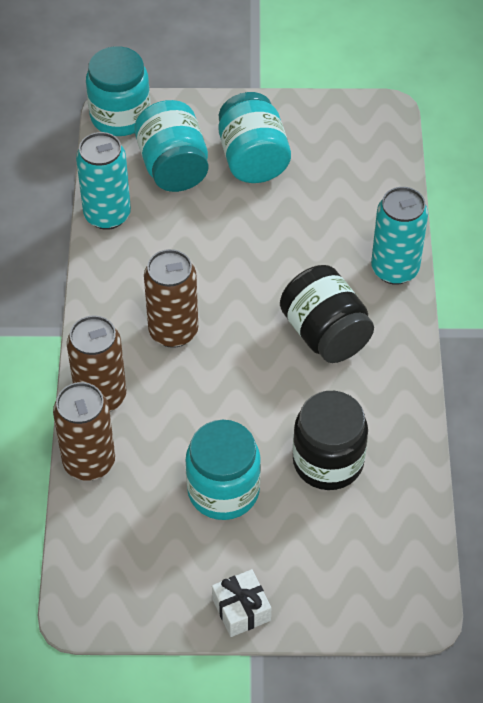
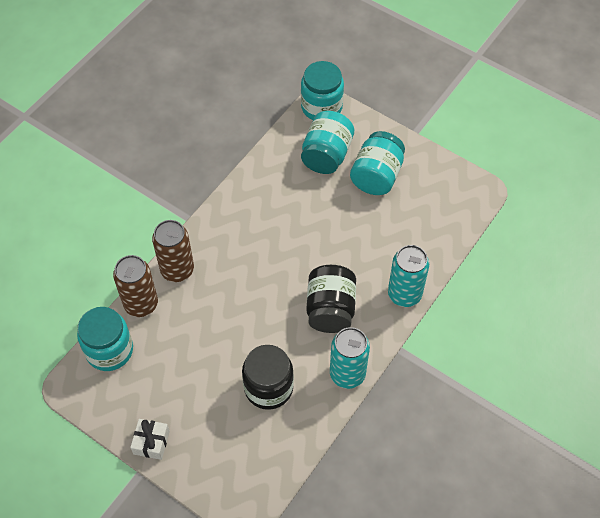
camera: 35 degrees right, 5 degrees up
turquoise can [76,132,131,230] -> turquoise can moved to [330,327,370,389]
brown can [144,249,198,348] -> none
turquoise jar [186,420,261,520] -> turquoise jar moved to [77,307,133,371]

